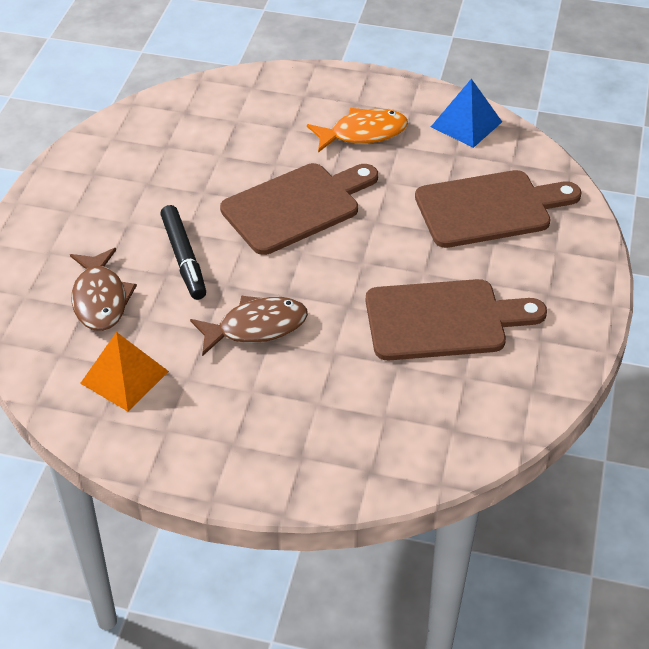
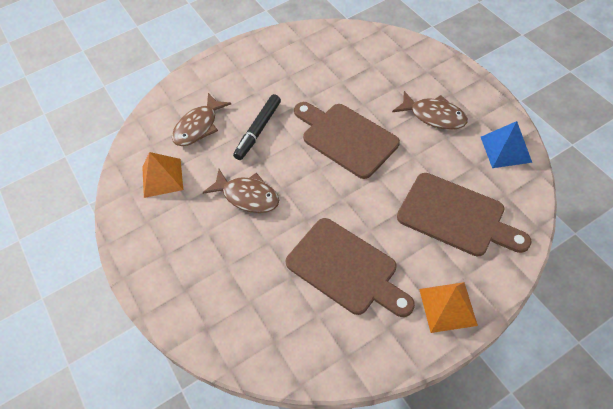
camera: 50 degrees right, 10 degrees up
brown cutting board [220,163,378,255] -> brown cutting board turned 150 degrees counterclockwise [294,102,400,179]
orange fish [307,108,408,152] -> brown fish [392,91,468,130]
none -> orange pyramid [419,282,478,333]

